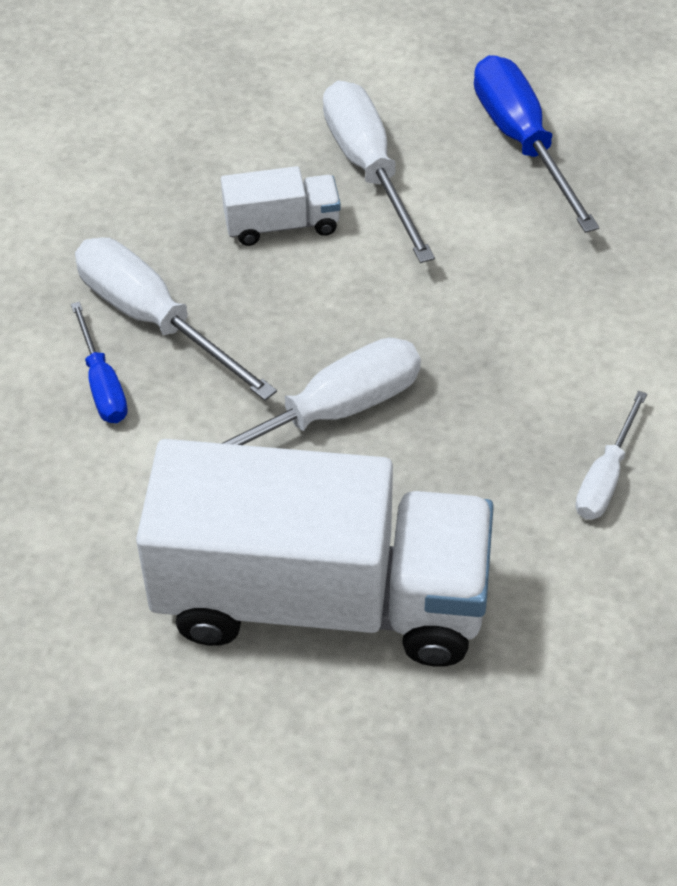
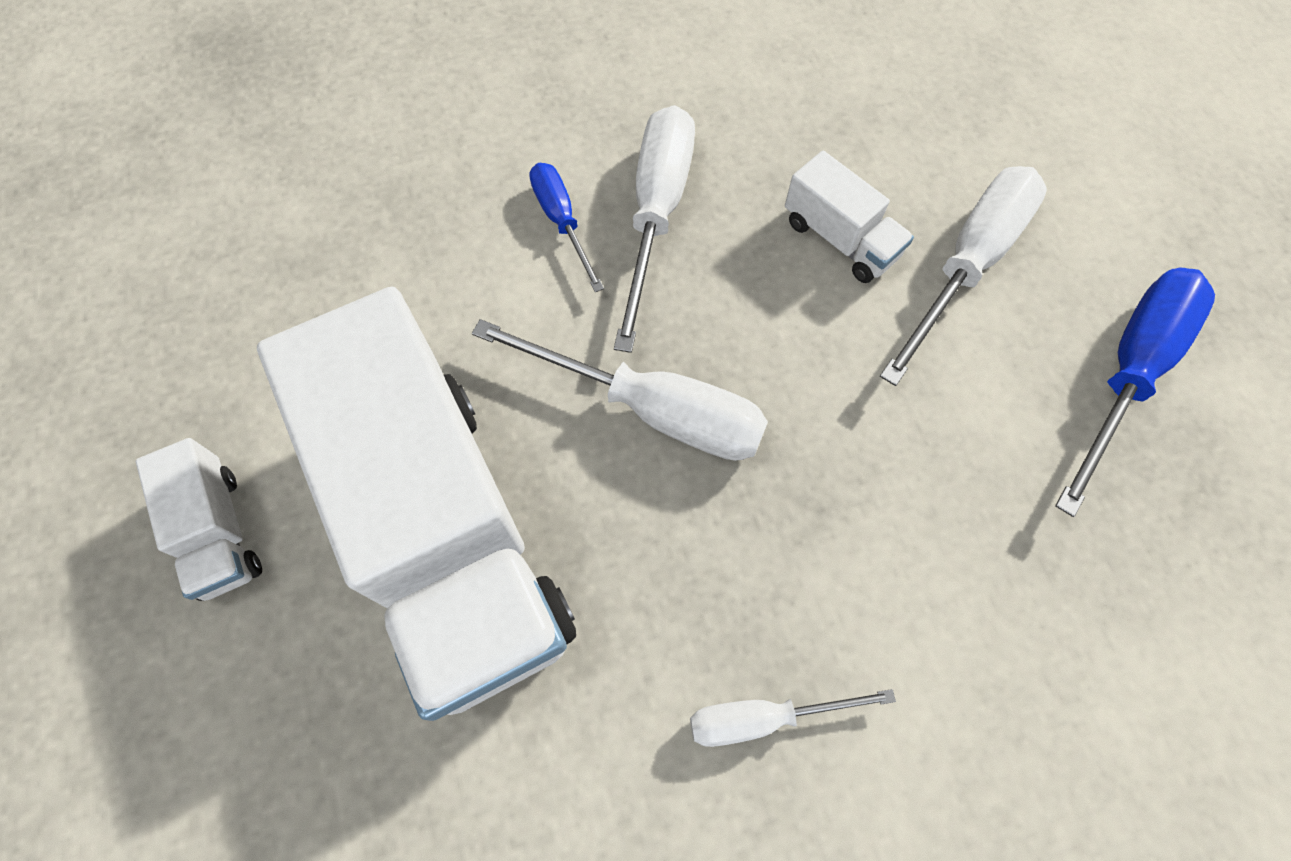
camera: 55 degrees right, 15 degrees up
blue screwdriver [71,302,128,423] -> blue screwdriver turned 120 degrees clockwise [529,163,604,292]
none -> white truck [136,438,262,601]

